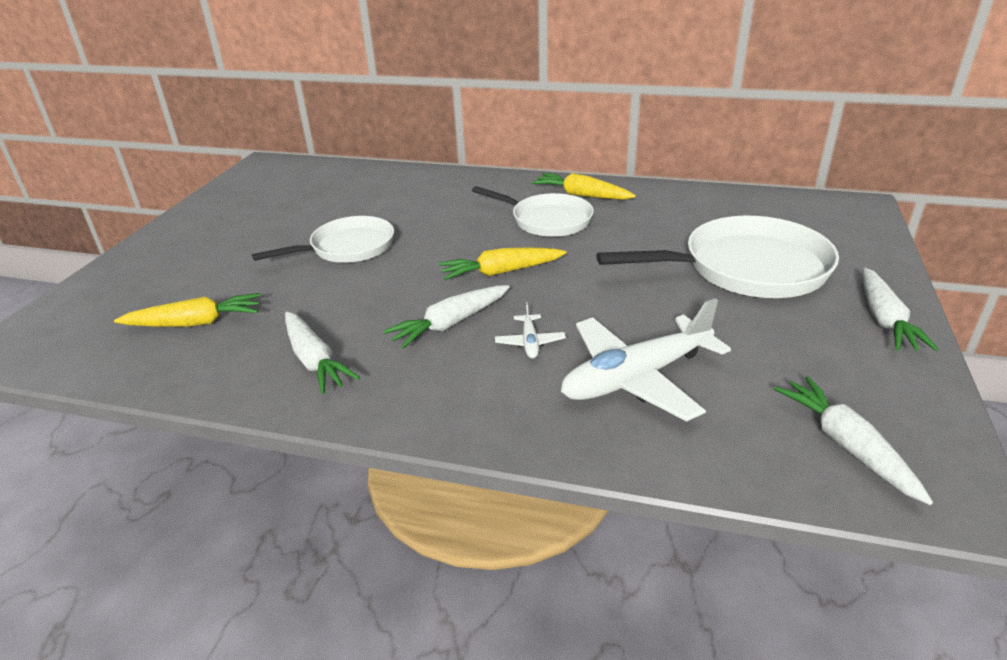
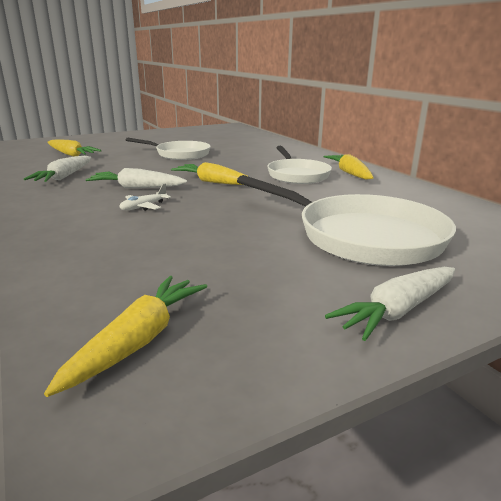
camera: 45 degrees right, 10 degrees down
white plane [561,298,731,421] -> none
white carrot [774,376,933,505] -> yellow carrot [44,276,207,397]

